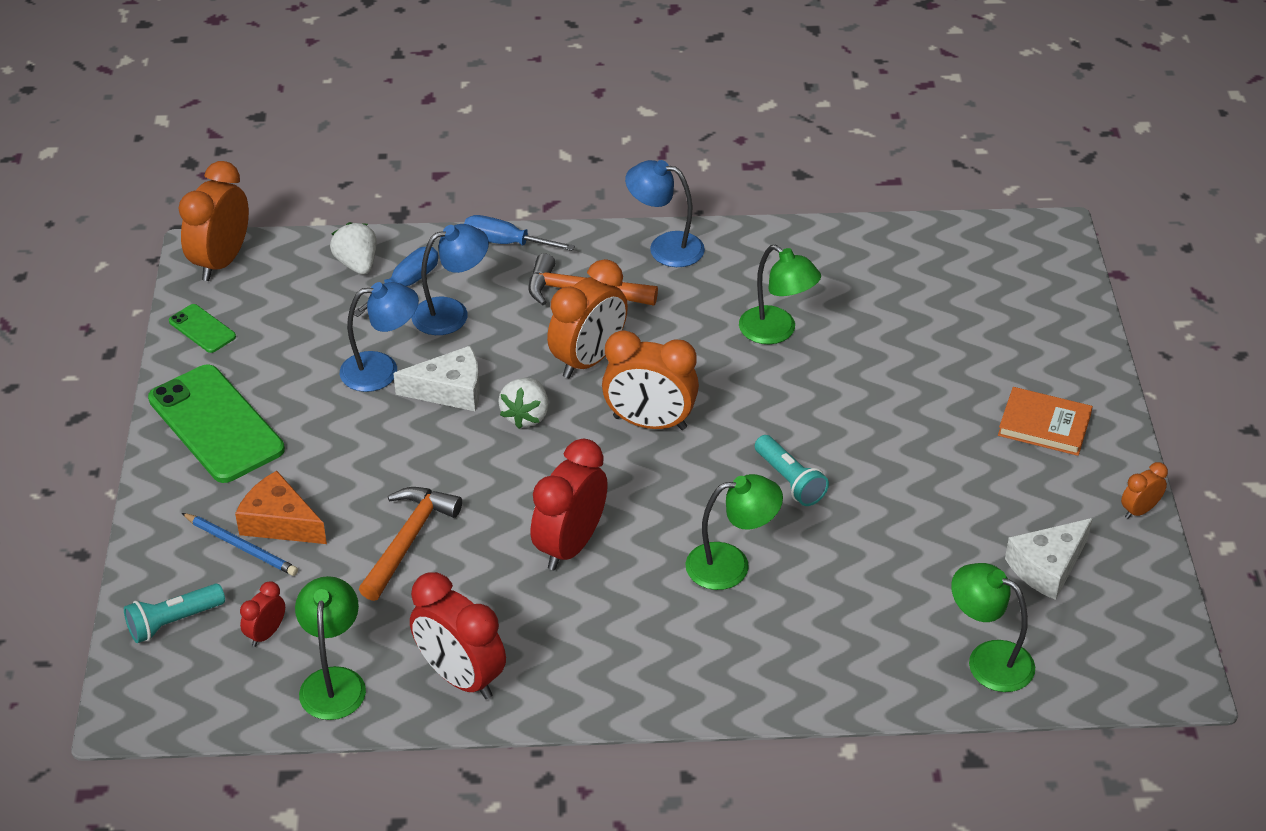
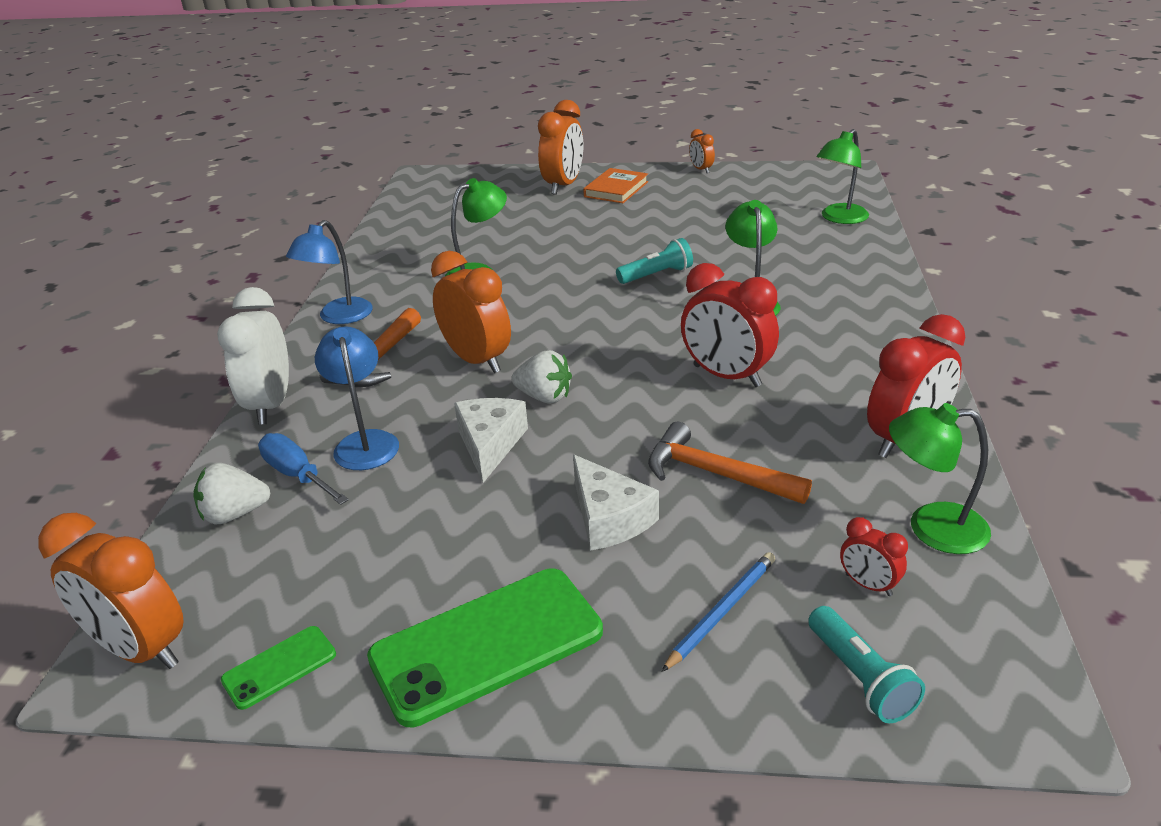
camera: 80 degrees left, 10 degrees down
orange cheese [235,471,327,544] -> none
blue lamp [340,282,419,392] -> none
blue screwdriver [464,215,575,251] -> white clock [217,287,289,425]
orange clock [602,330,699,430] -> orange clock moved to [538,100,583,195]
white cheese [1005,518,1093,600] -> white cheese moved to [573,455,659,551]

